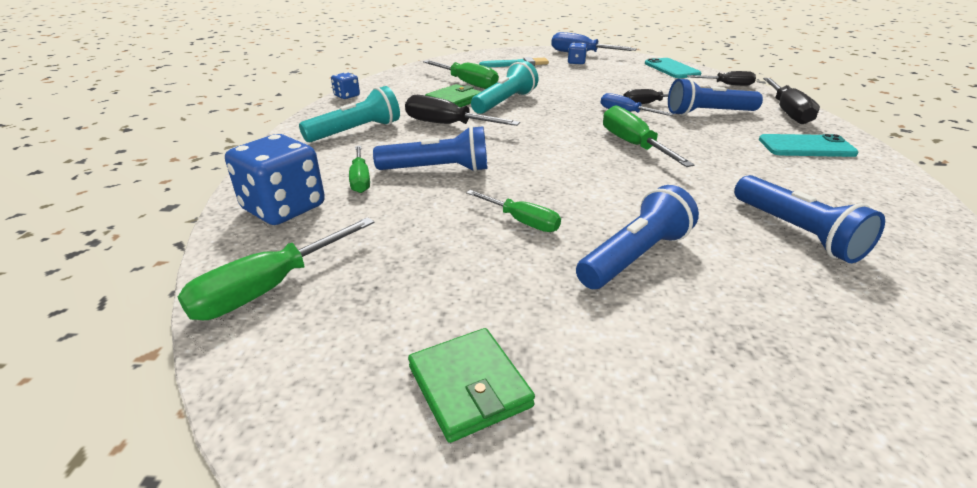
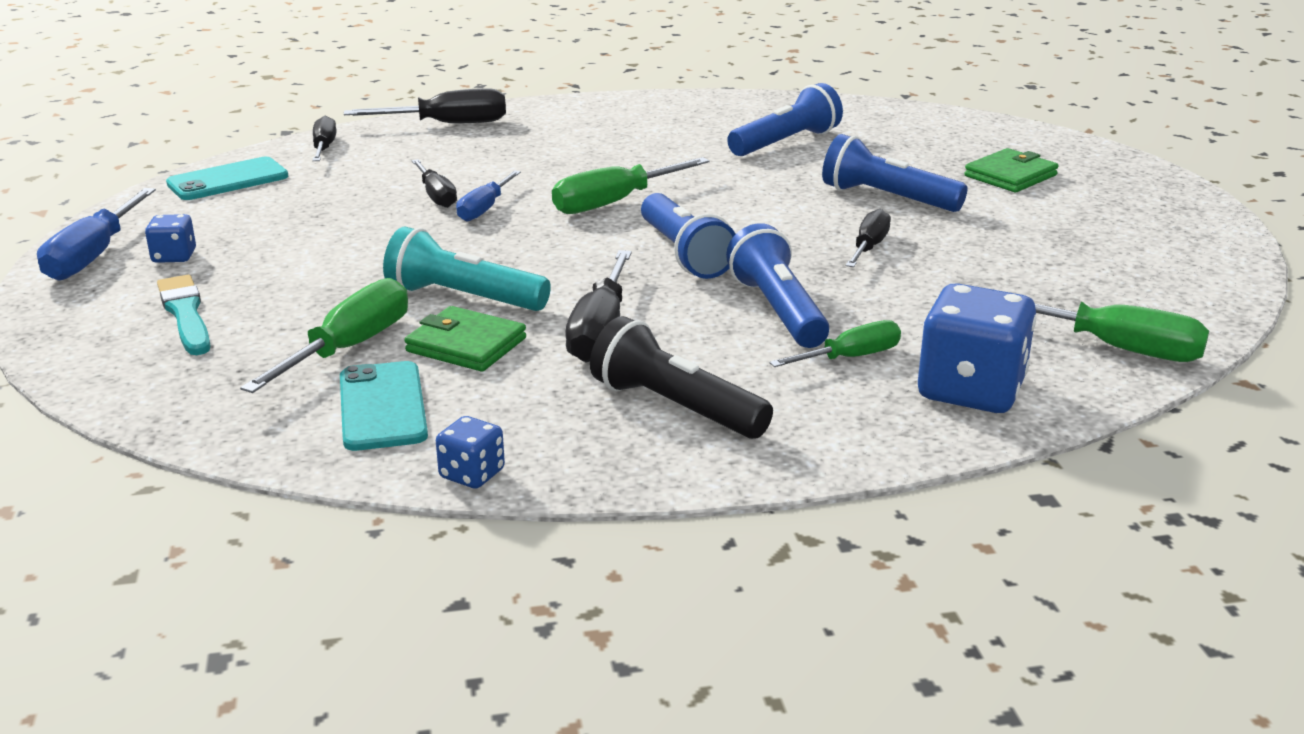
camera: 105 degrees left, 5 degrees down
turquoise flashlight [299,86,400,142] -> black flashlight [590,316,773,439]
green wallet [408,328,535,443] -> green wallet moved to [964,148,1059,192]
green screwdriver [466,190,561,232] -> black screwdriver [846,209,891,267]
blue flashlight [668,78,763,116] -> blue flashlight moved to [641,193,736,279]
turquoise phone [759,134,859,157] -> turquoise phone moved to [340,361,428,451]

